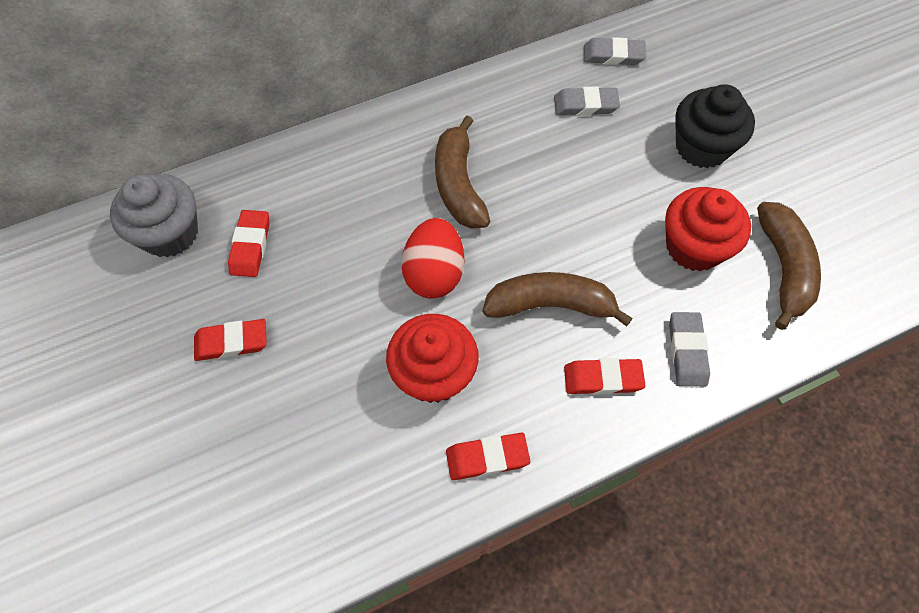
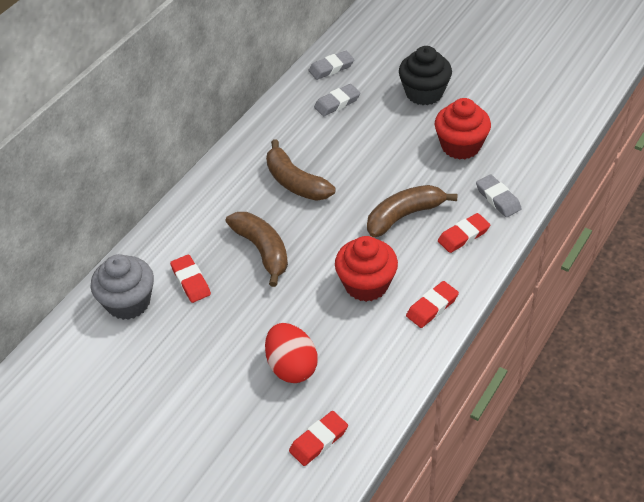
camera: 30 degrees left, 15 degrees down
red eraser [194,319,267,361] -> red eraser moved to [289,411,348,466]
red egg [401,218,464,299] -> red egg moved to [265,323,318,383]
brown banana [757,202,821,330] -> brown banana moved to [226,212,288,287]

